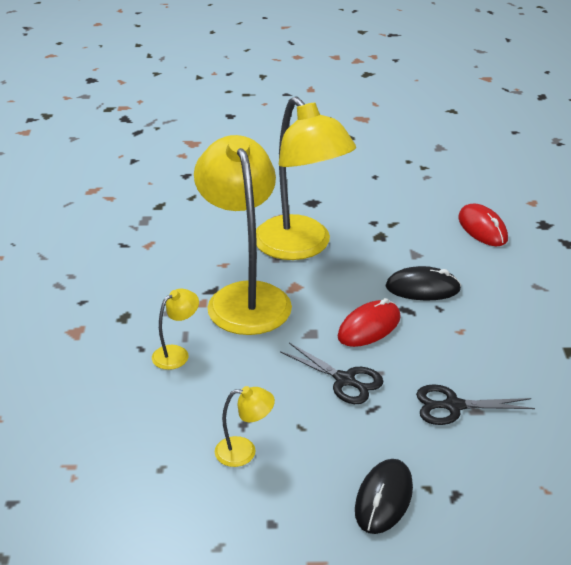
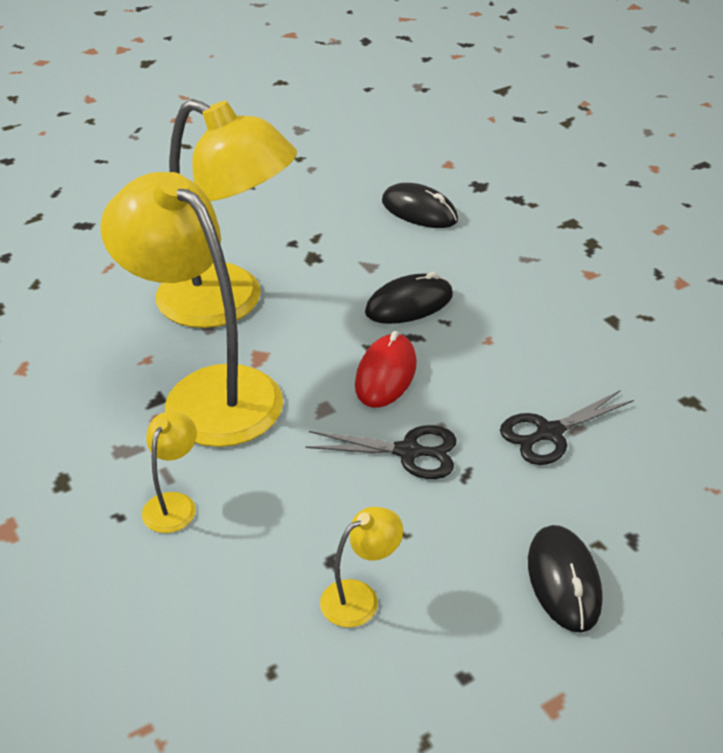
camera: 30 degrees left, 5 degrees up
red mouse [458,203,508,246] -> black mouse [382,183,458,228]

